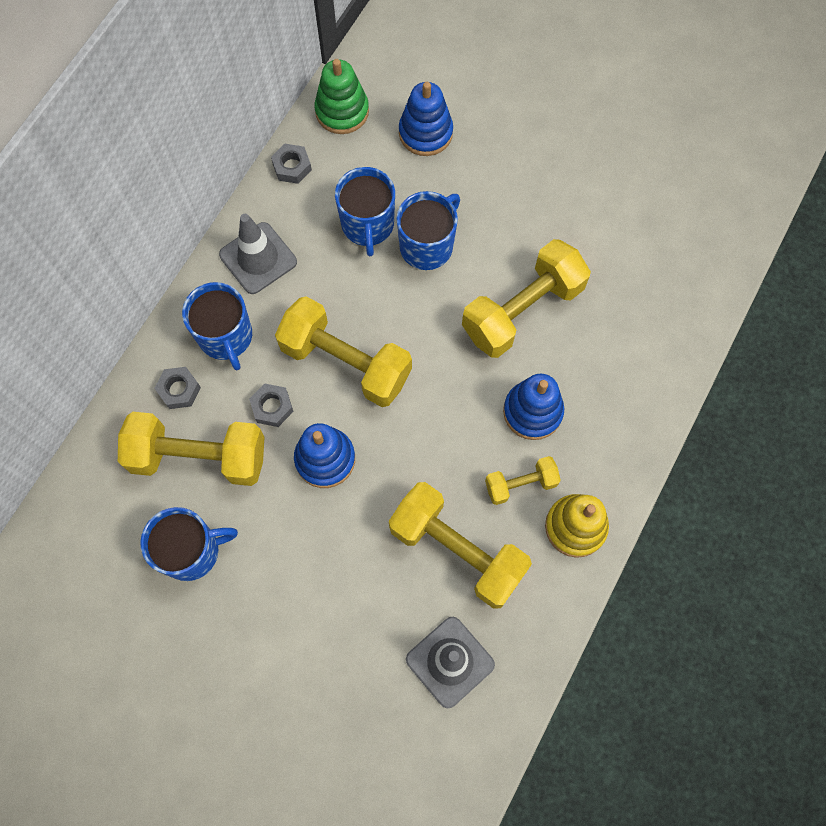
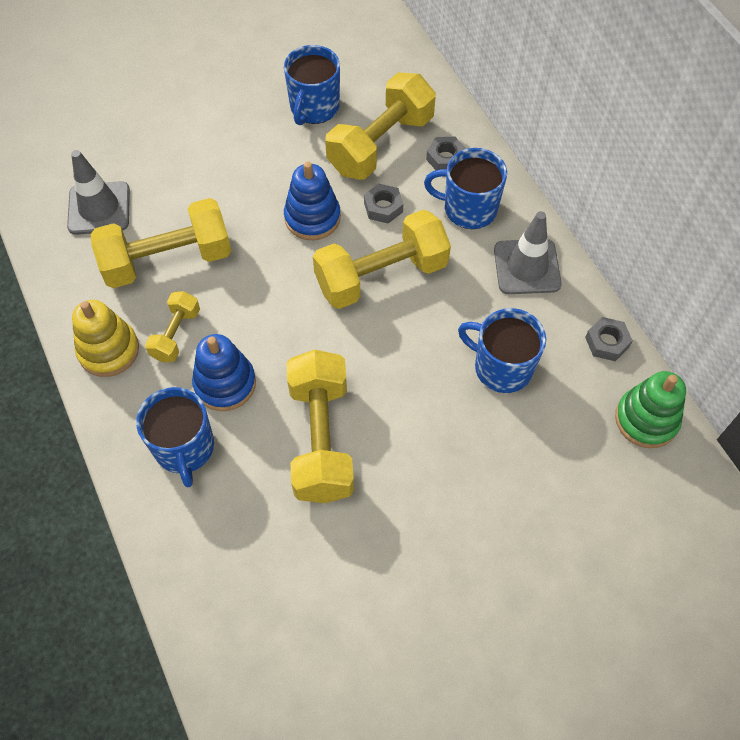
camera: 125 degrees right, 10 degrees down
blue mug [396,191,460,270] -> blue mug moved to [136,387,214,487]
blue stacking toy [399,82,453,156] -> none

